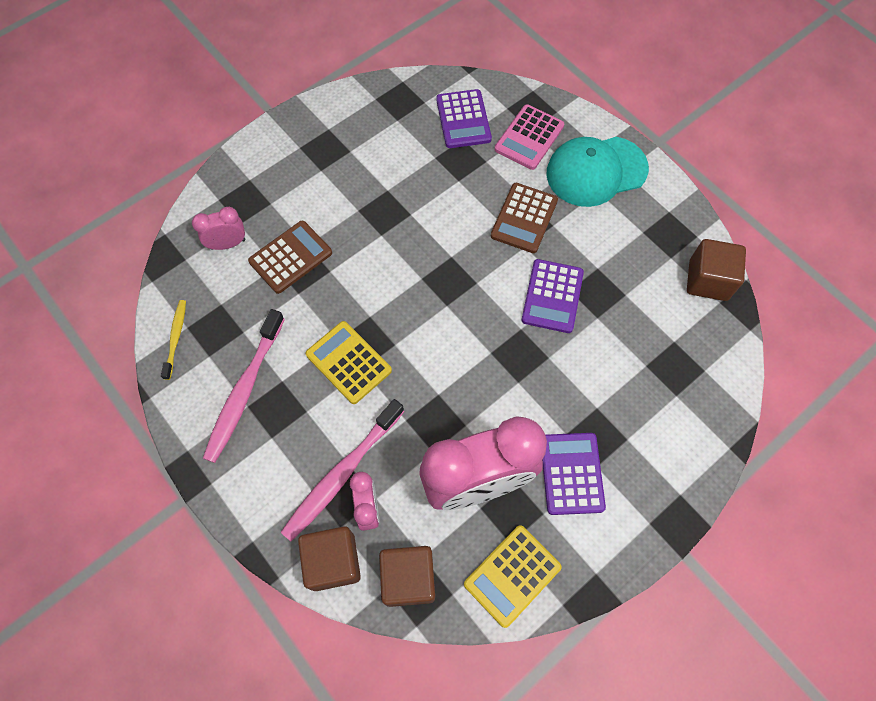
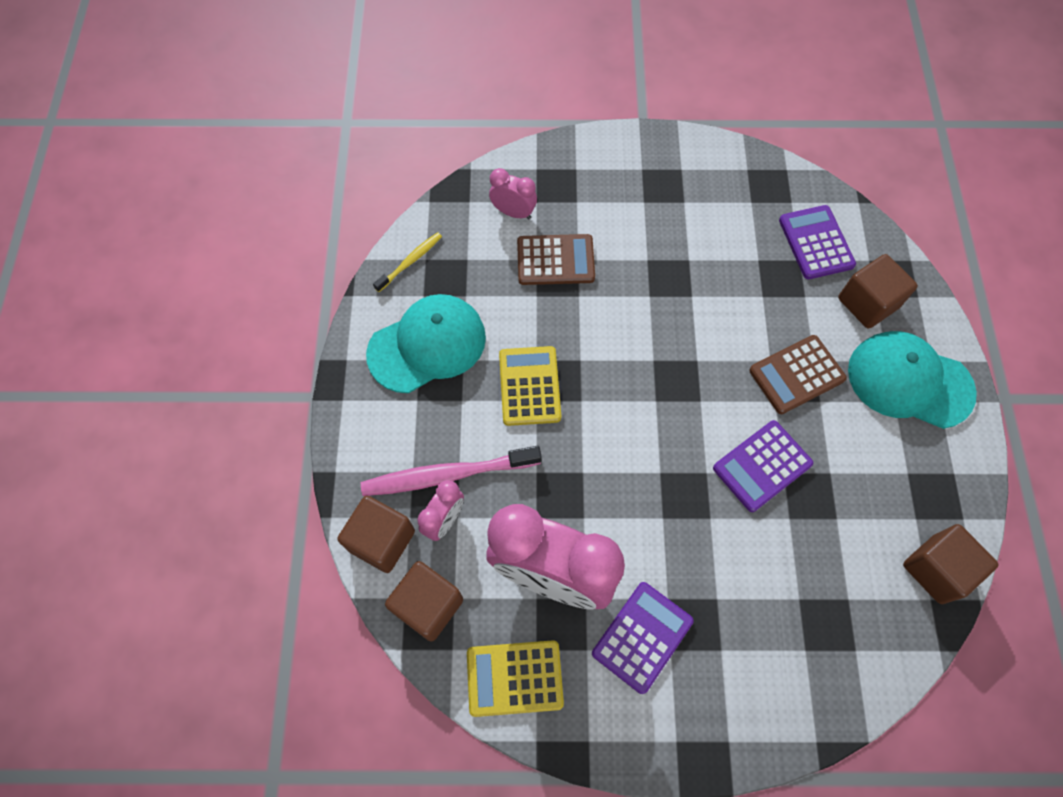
camera: 40 degrees right, 0 degrees up
pink toothbrush [203,309,285,463] -> turquoise cap [366,294,486,393]
purple calculator [436,89,492,148] -> purple calculator turned 135 degrees clockwise [779,205,856,279]
pink calculator [495,104,564,170] -> brown cube [838,254,918,329]

